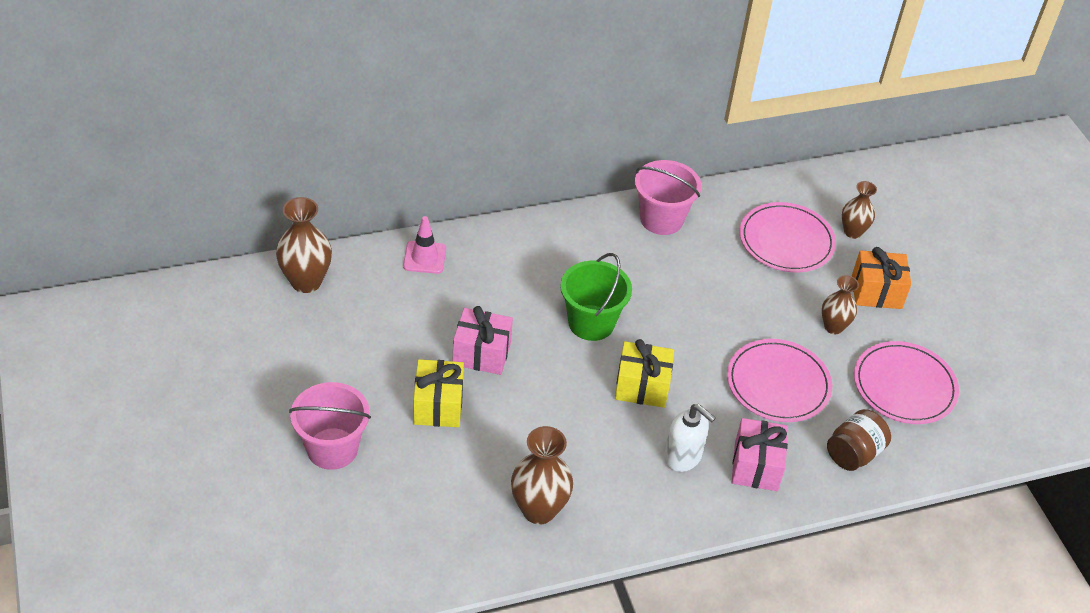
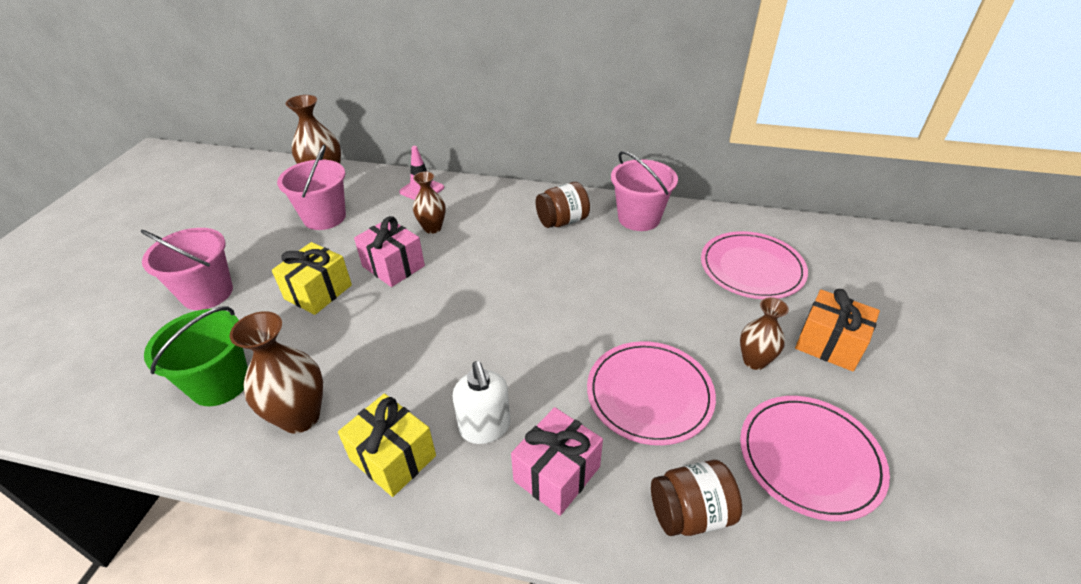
camera: 35 degrees right, 5 degrees down
green bucket [560,253,632,341] -> green bucket moved to [144,307,248,406]
yellow gift [615,339,674,408] -> yellow gift moved to [338,393,436,497]
brown vase [842,181,877,239] -> brown vase moved to [413,172,446,234]
none -> pink bucket [277,145,346,230]
none -> brown jar [536,182,590,228]

